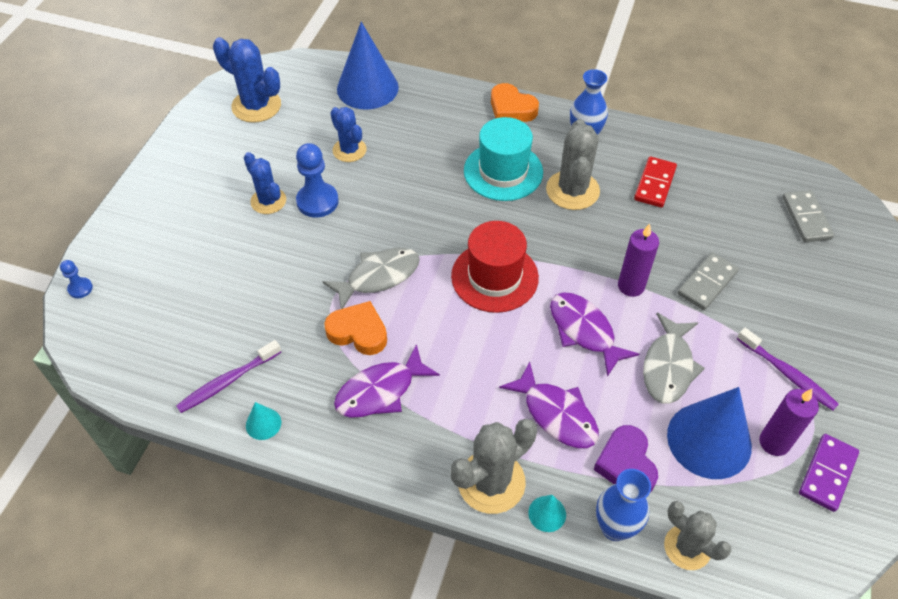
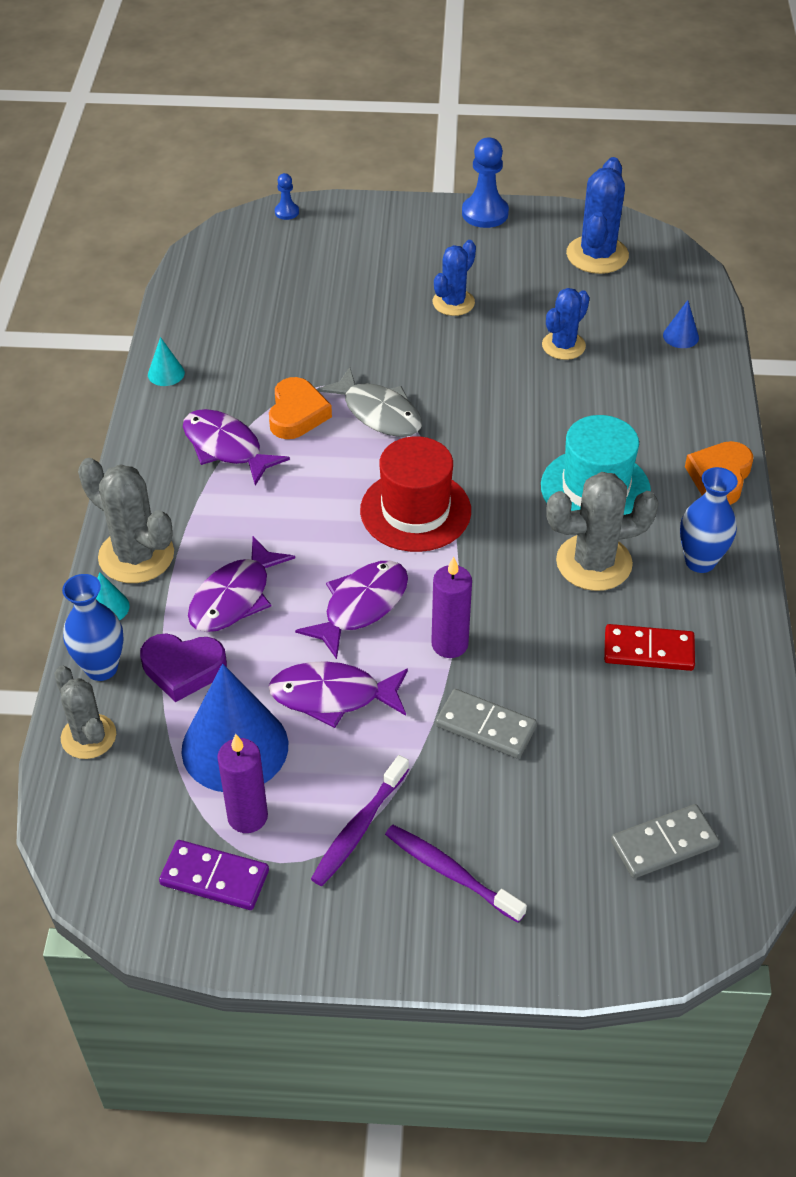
camera: 75 degrees right, 5 degrees down
purple toothbrush [176,340,281,413] -> purple toothbrush moved to [385,825,527,923]
blue pawn [296,143,339,218] -> blue pawn moved to [462,137,509,228]
blue cone [337,22,399,110] -> blue cone [663,300,699,348], size x0.43
purple heart [594,425,658,492] -> purple heart turned 150 degrees counterclockwise [140,633,227,702]
grey fish [643,313,705,404] -> purple fish [269,661,408,728]
grey cactus [664,501,732,570] -> grey cactus turned 60 degrees counterclockwise [54,666,116,759]

